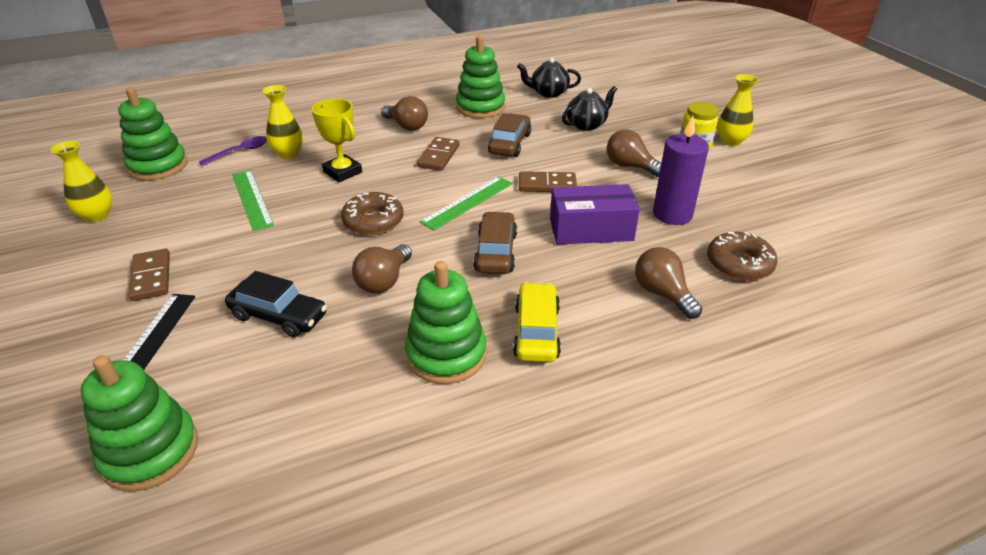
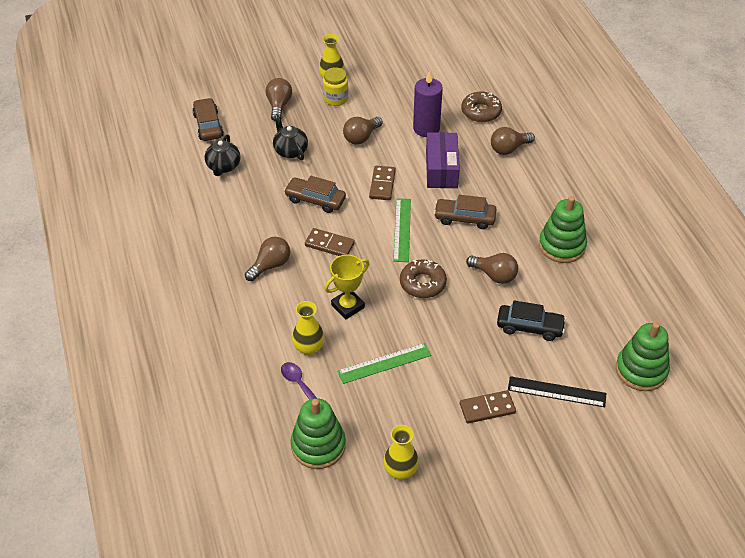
camera: 85 degrees left, 10 degrees up
black car [225,271,327,337] -> black car turned 75 degrees clockwise [497,300,566,341]
green ruler [420,176,512,231] -> green ruler turned 45 degrees clockwise [393,198,411,262]
green stacking toy [456,36,505,118] -> none
yellow car [513,282,561,362] -> none
none -> brown car [192,98,224,141]
none -> brown light bulb [266,78,292,122]

